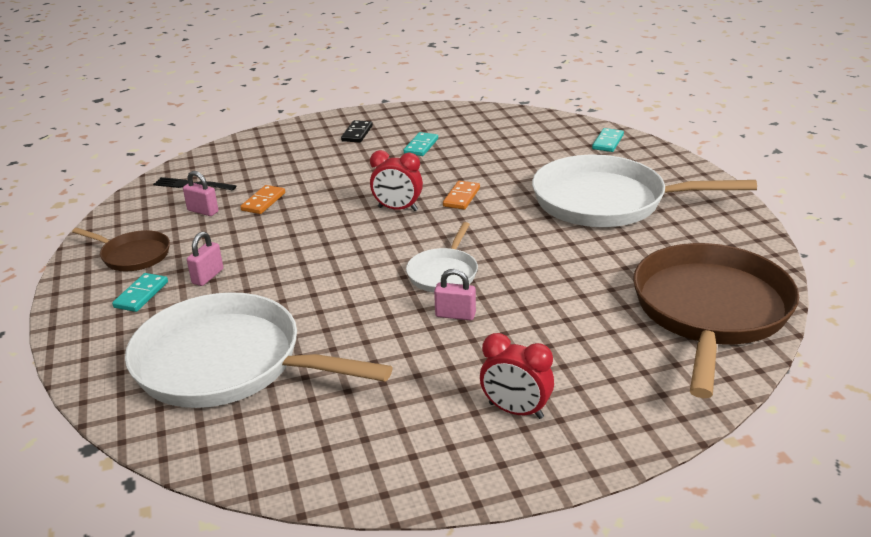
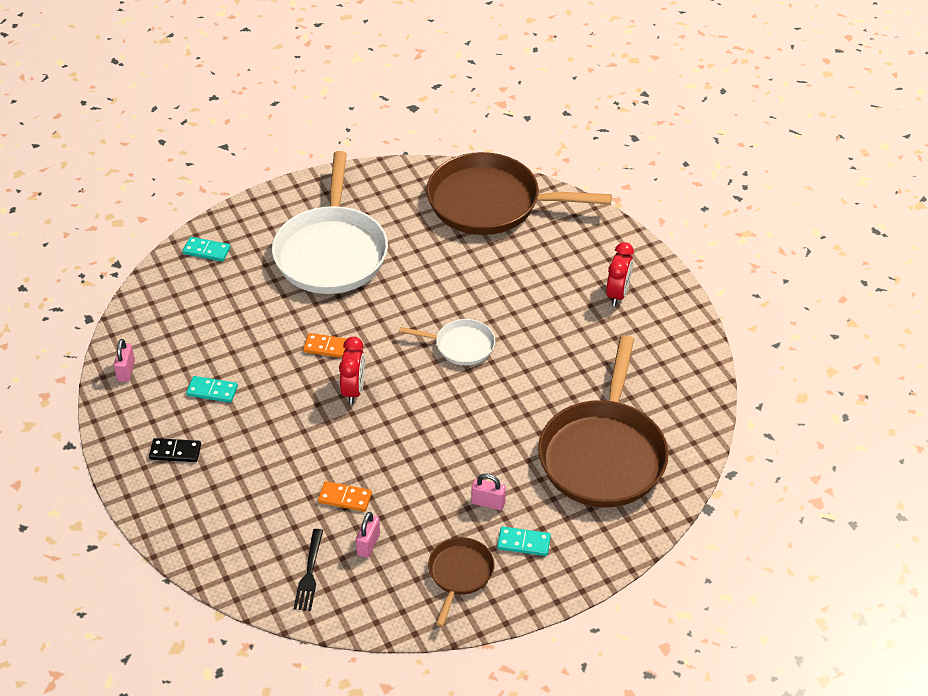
camera: 100 degrees left, 15 degrees up
white pan [125,292,393,408] -> brown pan [538,335,669,507]
pink padlock [434,269,476,320] -> pink padlock moved to [114,339,135,382]

